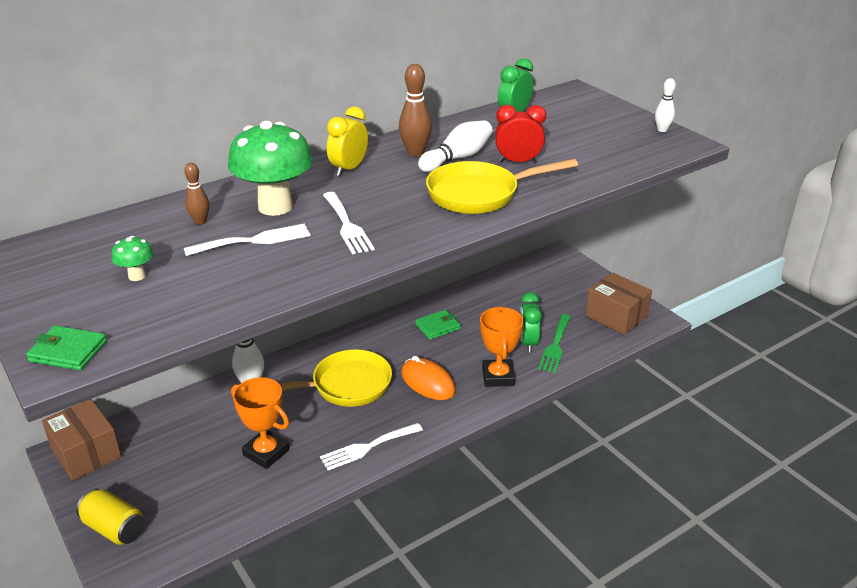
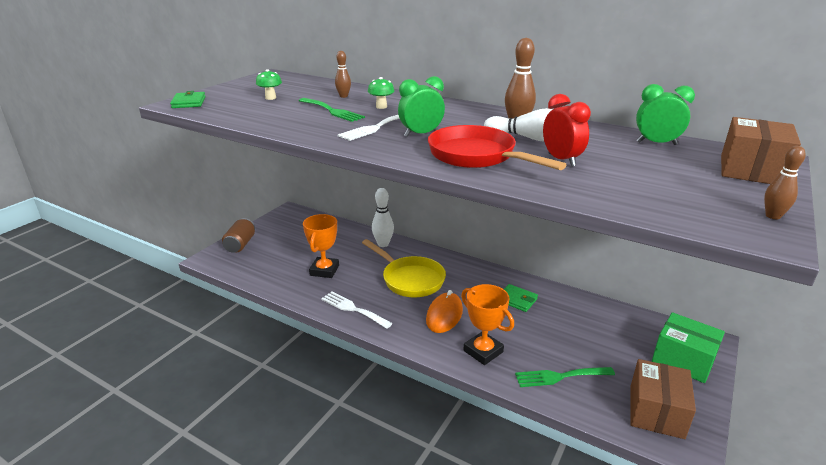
camera: 65 degrees right, 5 degrees down
brown box [42,399,122,481] -> brown box moved to [721,117,801,184]
yellow can [76,488,144,545] -> brown can [222,218,255,253]
white fork [184,223,311,256] -> green fork [299,98,365,122]
green mushroom [228,121,313,216] -> green mushroom [368,77,394,109], size x0.43
yellow clock [327,106,368,176] -> none
yellow pan [426,159,578,214] -> red pan [428,125,566,170]
orange trophy [480,307,524,387] -> orange trophy turned 75 degrees clockwise [461,284,514,365]
green clock [520,292,542,353] -> green clock moved to [398,76,445,137]
white bowling pin [655,78,676,132] -> brown bowling pin [764,146,806,219]
none -> green box [652,312,725,383]

